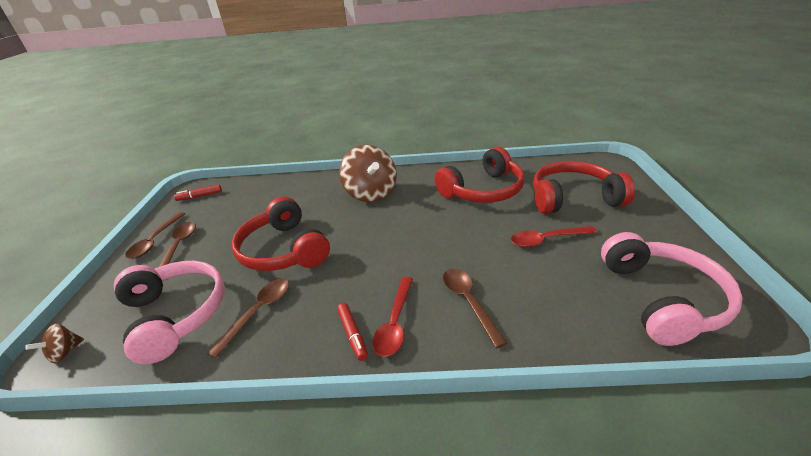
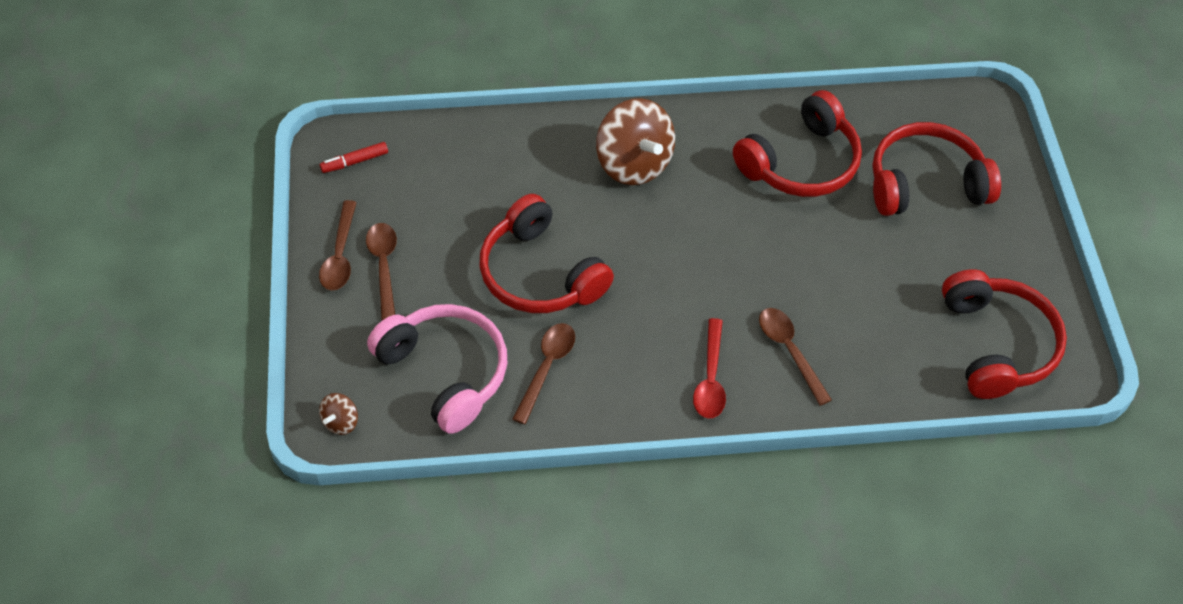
camera: 10 degrees left, 20 degrees up
red marker [337,303,368,361] -> none
red spoon [511,226,597,247] -> none
pink headphones [601,232,743,346] -> red headphones [942,269,1067,399]

